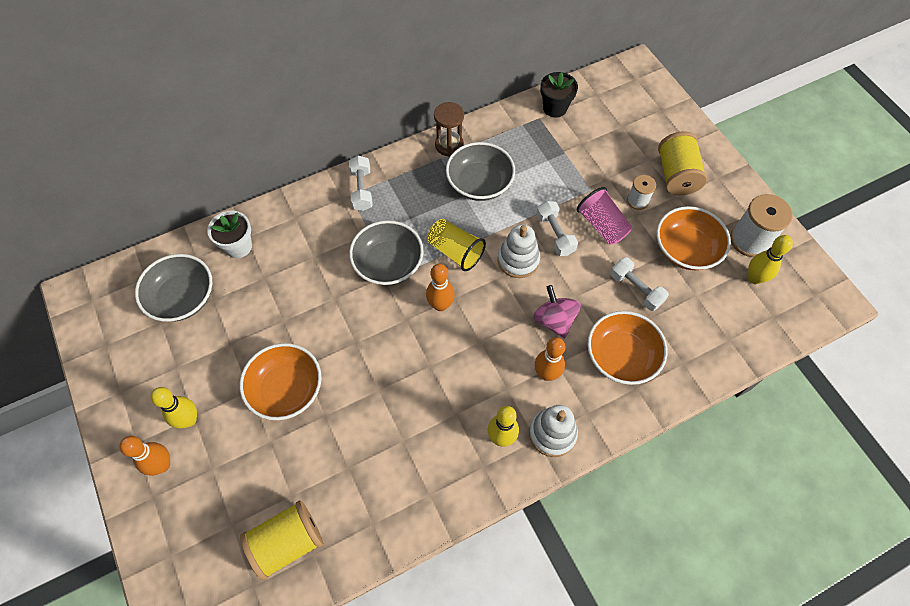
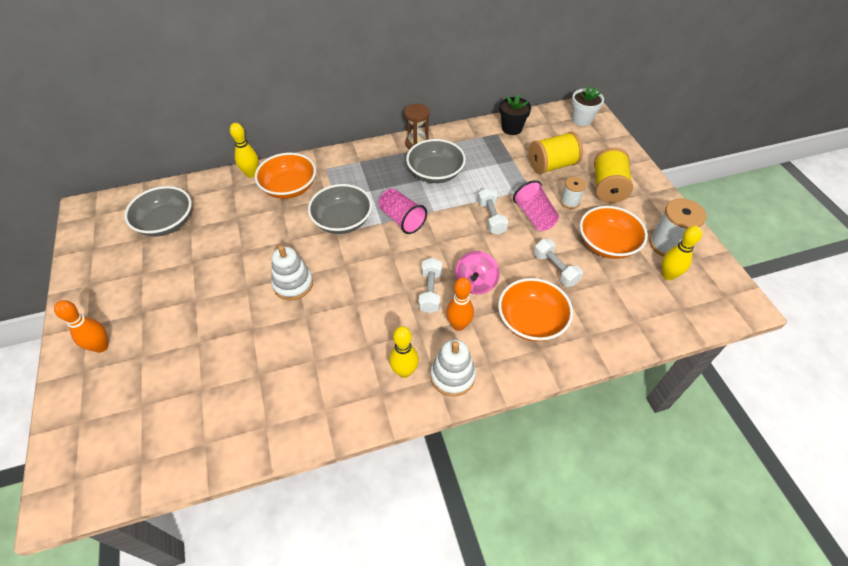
camera: 10 degrees right, 10 degrees down
yellow bowling pin [150,387,197,429] -> yellow bowling pin moved to [230,123,259,178]
white flower pot [207,211,252,258] -> white flower pot moved to [572,86,604,126]
orange bowl [240,343,322,420] -> orange bowl moved to [255,153,316,199]
yellow spool [240,500,323,580] -> yellow spool moved to [529,132,583,174]
white dumbbell [349,156,373,211] -> white dumbbell moved to [419,258,442,313]
orange bowling pin [426,264,455,311] -> none
yellow cup [428,219,486,271] -> pink cup [379,188,427,234]
white stacking toy [498,224,540,278] -> white stacking toy moved to [271,245,313,300]
pink spinning top [533,285,581,338] -> pink spinning top turned 150 degrees counterclockwise [455,251,500,294]

